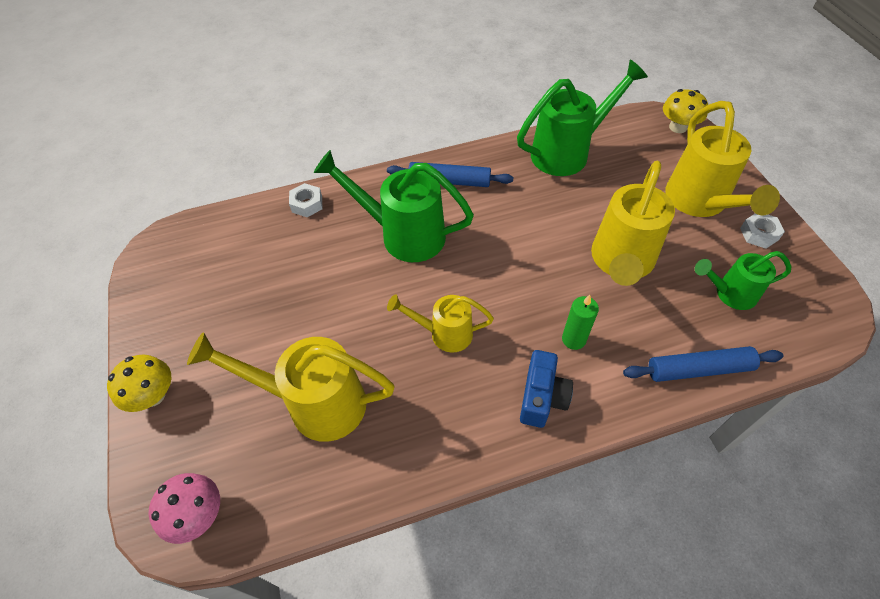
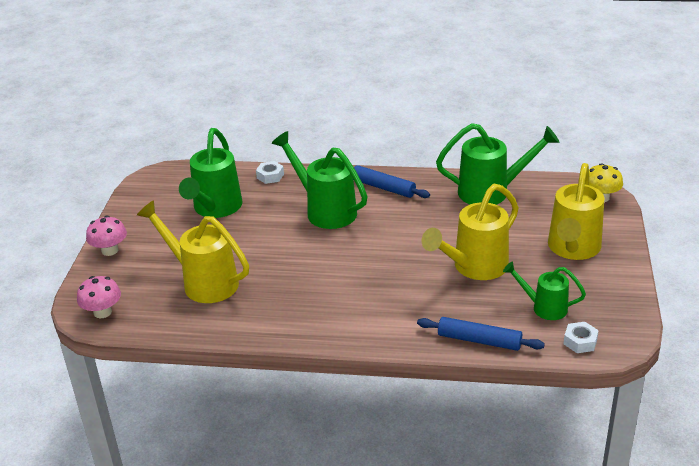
camera: 25 degrees right, 20 degrees down
yellow mushroom [107,354,172,412] -> pink mushroom [86,216,127,256]
yellow watering can [387,294,494,353] -> none
blue camera [520,350,573,428] -> none
green candle [562,295,599,350] -> none
white nut [740,213,785,249] -> white nut moved to [564,322,599,353]
none -> green watering can [179,128,243,218]

